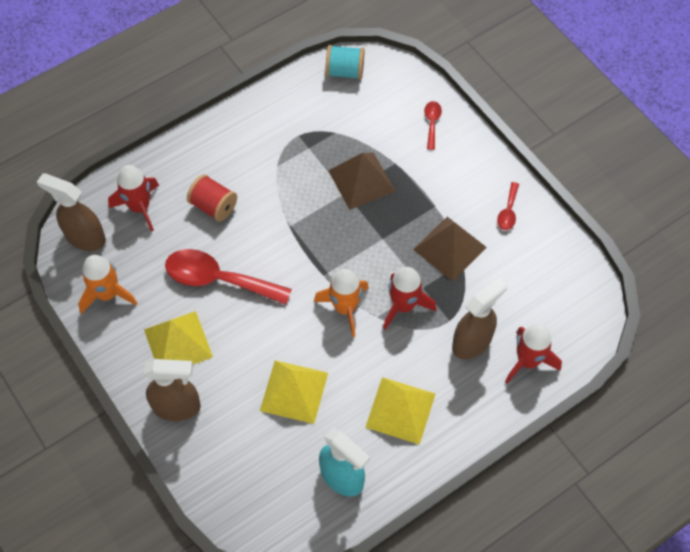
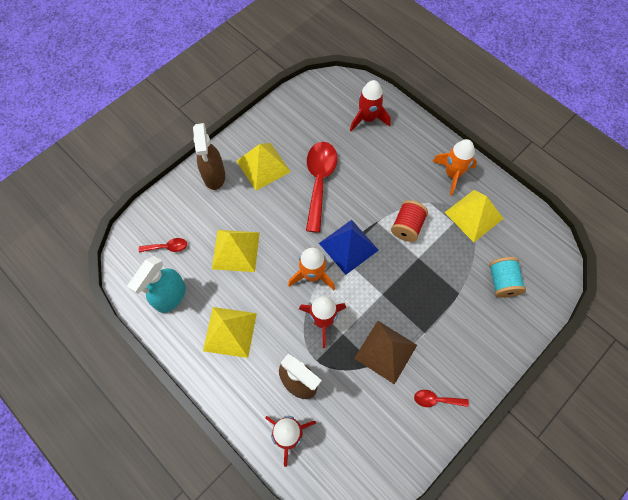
camera: 80 degrees right, 5 degrees up
brown spray bottle [37,173,106,251] -> none
orange rocket [78,255,138,314] -> orange rocket moved to [432,139,477,196]
red spool [187,174,237,222] -> red spool moved to [391,200,428,242]
turquoise spool [325,45,364,80] -> turquoise spool moved to [489,257,526,298]
brown pyramid [328,153,395,210] -> none
red spoon [424,101,442,150] -> red spoon moved to [139,238,187,252]
none -> blue pyramid [319,220,379,275]
none -> yellow pyramid [444,190,504,242]

